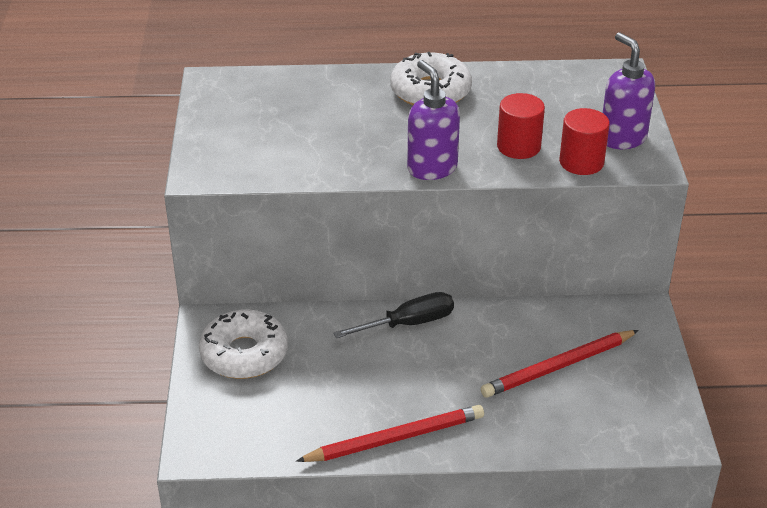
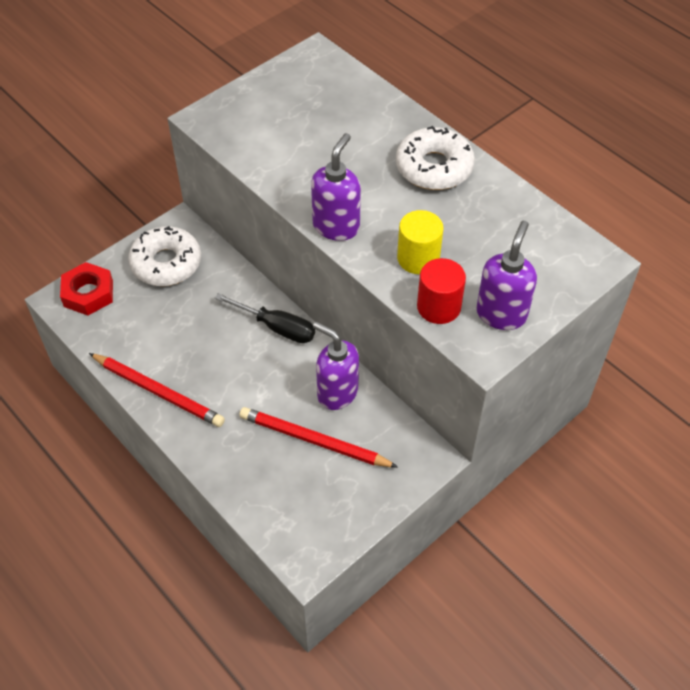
camera: 50 degrees right, 15 degrees up
red cylinder [497,93,545,159] -> yellow cylinder [397,210,444,274]
none -> red nut [60,262,113,316]
none -> purple soap dispenser [313,322,359,410]

